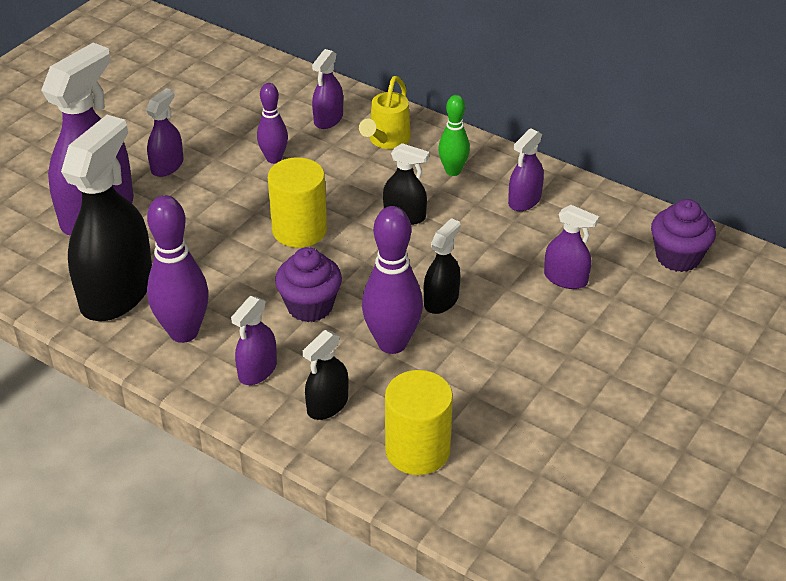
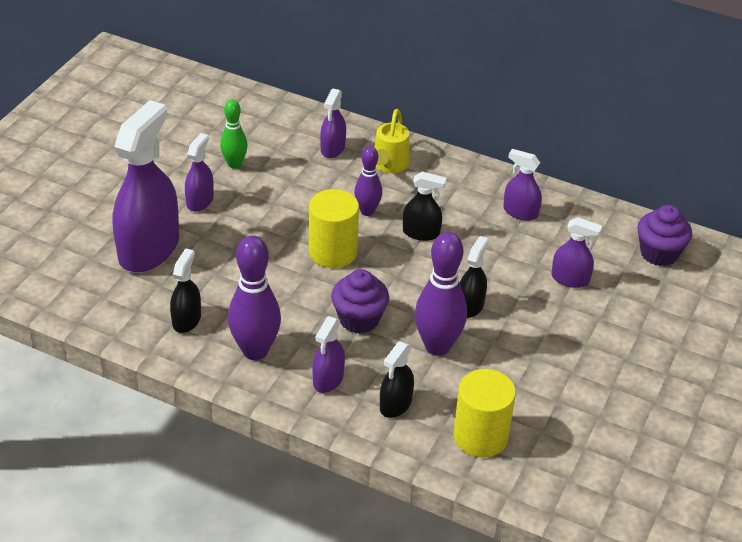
camera: 10 degrees left, 0 degrees up
black spray bottle [61,115,152,321] -> black spray bottle [170,248,201,333], size x0.48
purple bowling pin [257,83,288,164] -> purple bowling pin moved to [354,146,382,216]
green bowling pin [438,95,470,176] -> green bowling pin moved to [220,99,248,169]
purple spray bottle [508,128,544,211] -> purple spray bottle turned 90 degrees clockwise [503,149,542,221]

